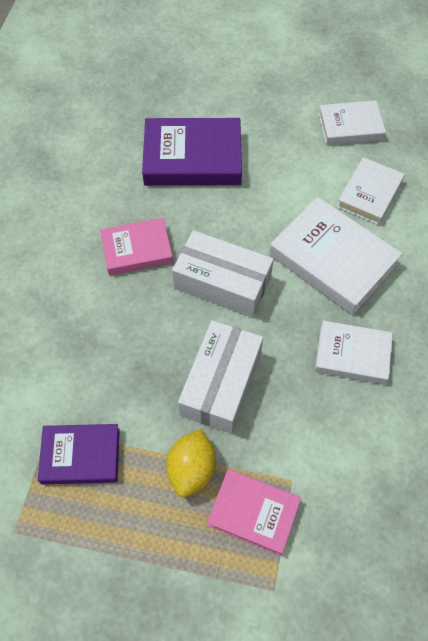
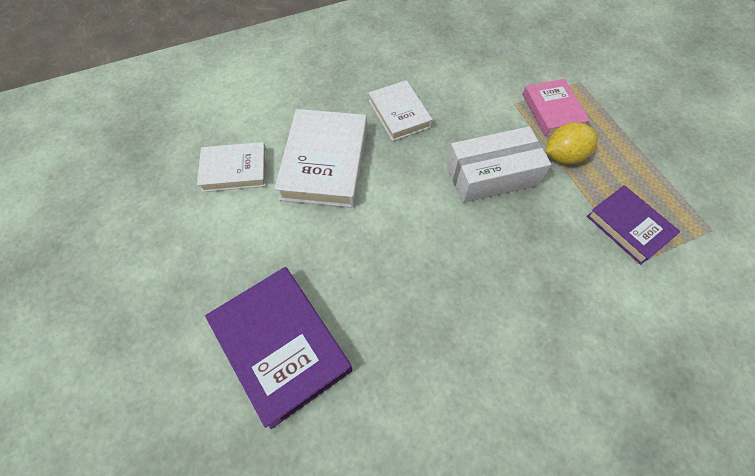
camera: 125 degrees left, 0 degrees up
pink book [100,218,173,275] -> none
white box [172,230,274,318] -> none
white book [318,100,386,145] -> none

